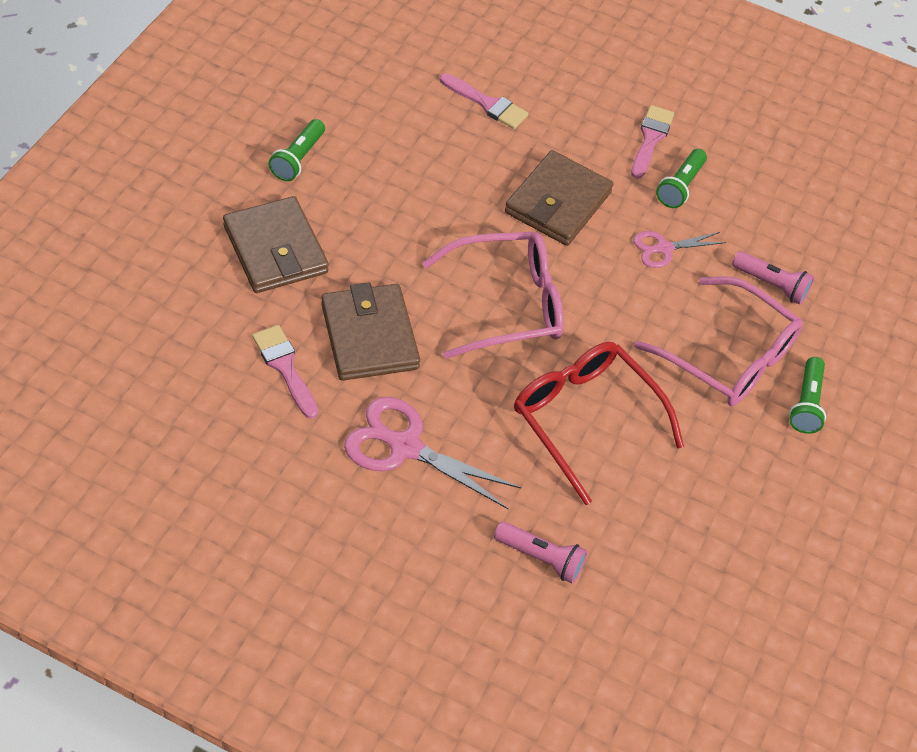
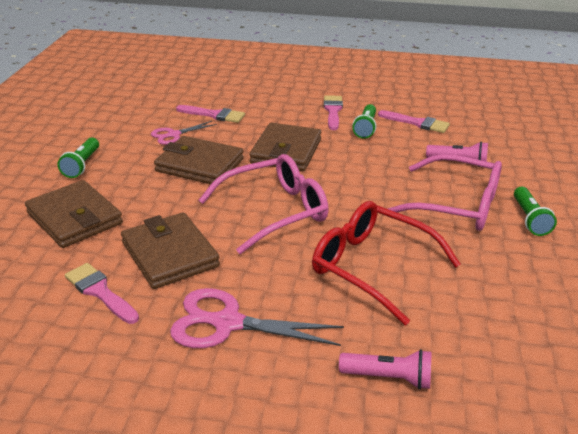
camera: 10 degrees left, 20 degrees down
pink scissors [633,231,726,268] -> pink scissors moved to [151,121,217,145]
none -> brown wallet [154,136,244,185]
none -> pink brush [378,110,450,133]

